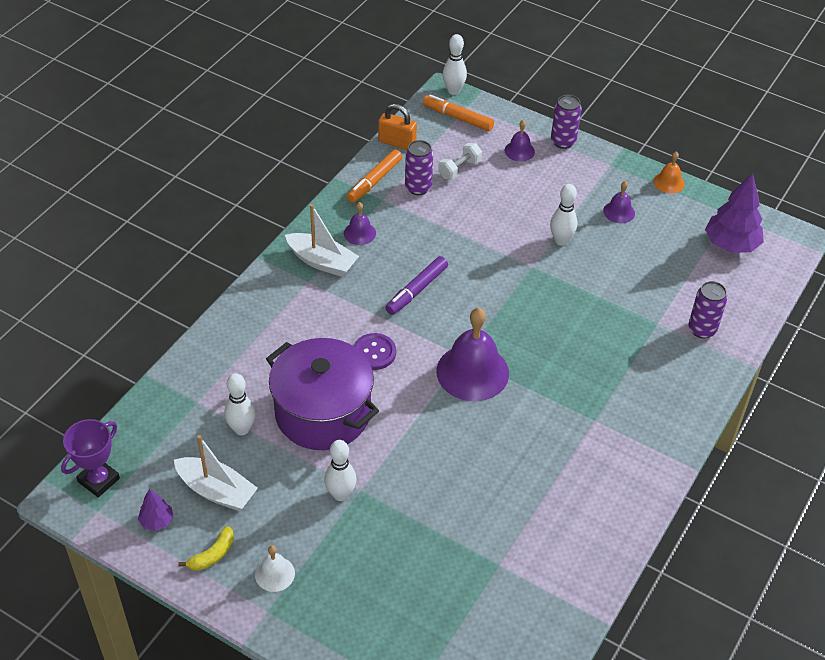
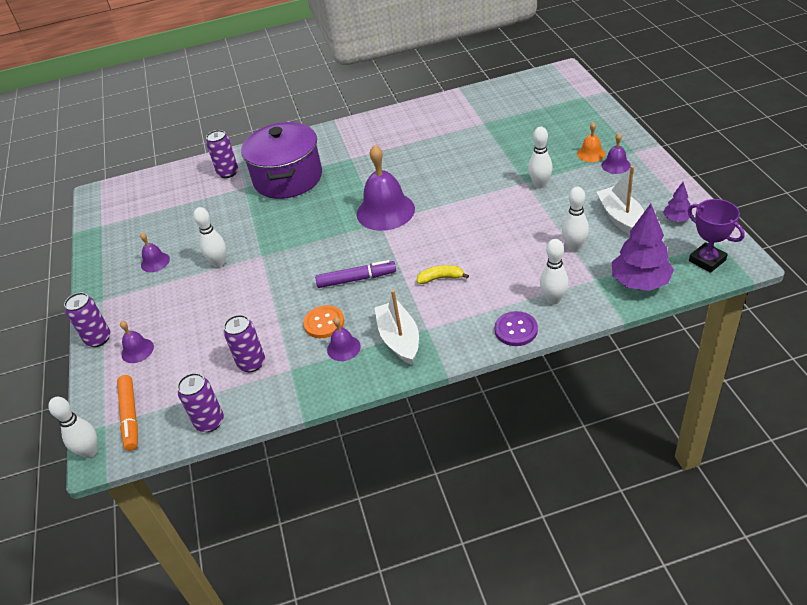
camera: 130 degrees left, 5 degrees down
purple trophy [61,419,120,497] -> purple trophy turned 60 degrees clockwise [688,199,745,273]
yellow banana [178,526,234,571] -> yellow banana moved to [417,265,469,284]
white bell [255,545,295,592] -> purple bell [602,133,631,174]
purple pot [266,338,379,450] -> purple pot moved to [241,122,322,199]
orange marker [347,149,402,203] -> none
purple button [354,333,396,370] -> purple button moved to [495,311,538,346]
orange padlock [378,104,417,150] -> purple can [178,373,224,432]
white dumbbell [438,143,482,180] -> none
orange bell [654,152,685,193] -> orange bell moved to [577,122,605,162]
purple tree [705,173,764,253] -> purple tree moved to [612,204,674,291]
none -> orange button [303,305,344,338]
none -> white bowling pin [540,239,568,304]

